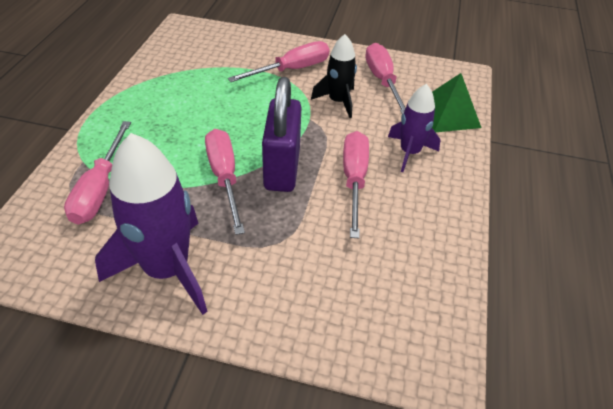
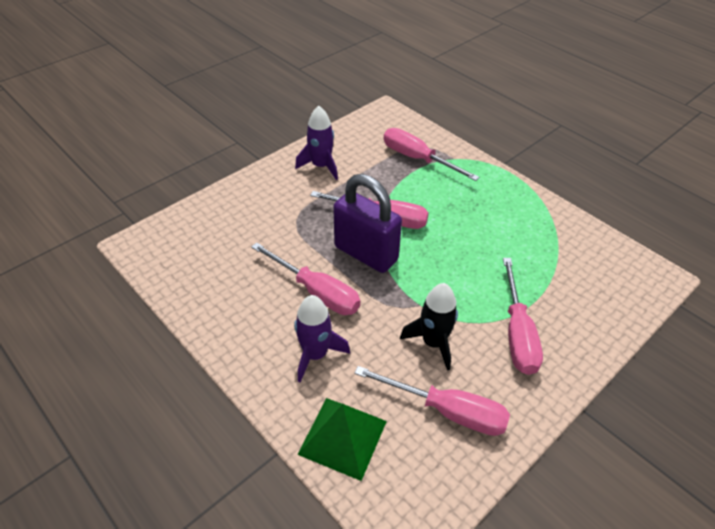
camera: 125 degrees right, 0 degrees up
purple rocket [95,133,208,315] -> purple rocket [295,106,338,180], size x0.58

